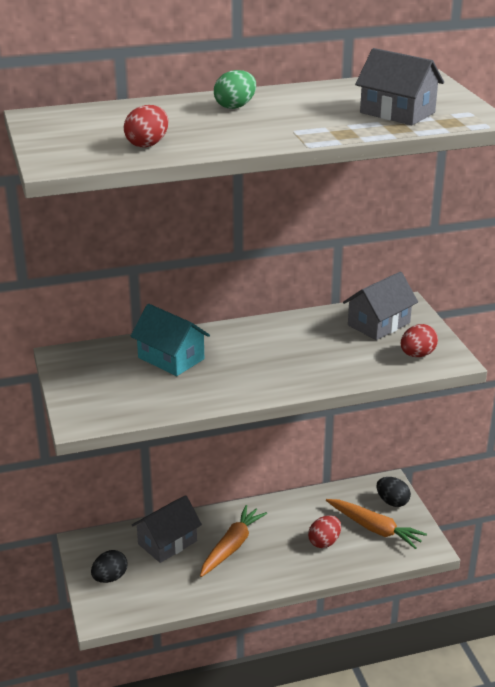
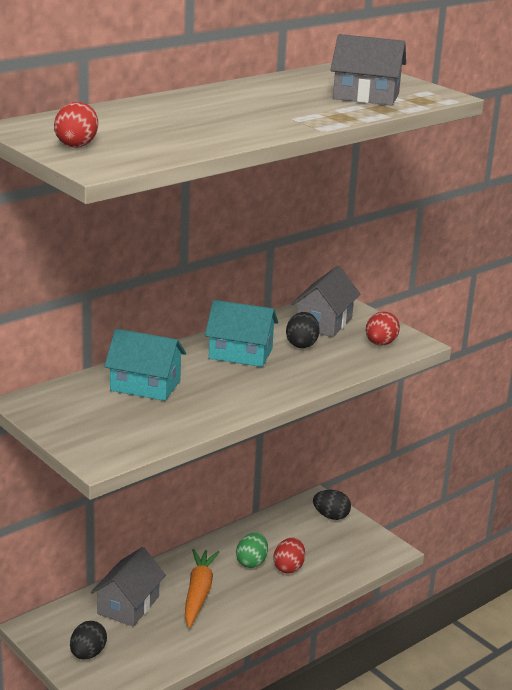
camera: 25 degrees left, 5 degrees down
red egg [124,105,169,148] -> red egg moved to [54,102,98,148]
green egg [214,70,256,109] -> green egg moved to [236,532,268,568]
orange carrot [326,499,427,549] -> none
none -> turquoise house [205,300,278,367]
none -> black egg [286,312,320,348]

